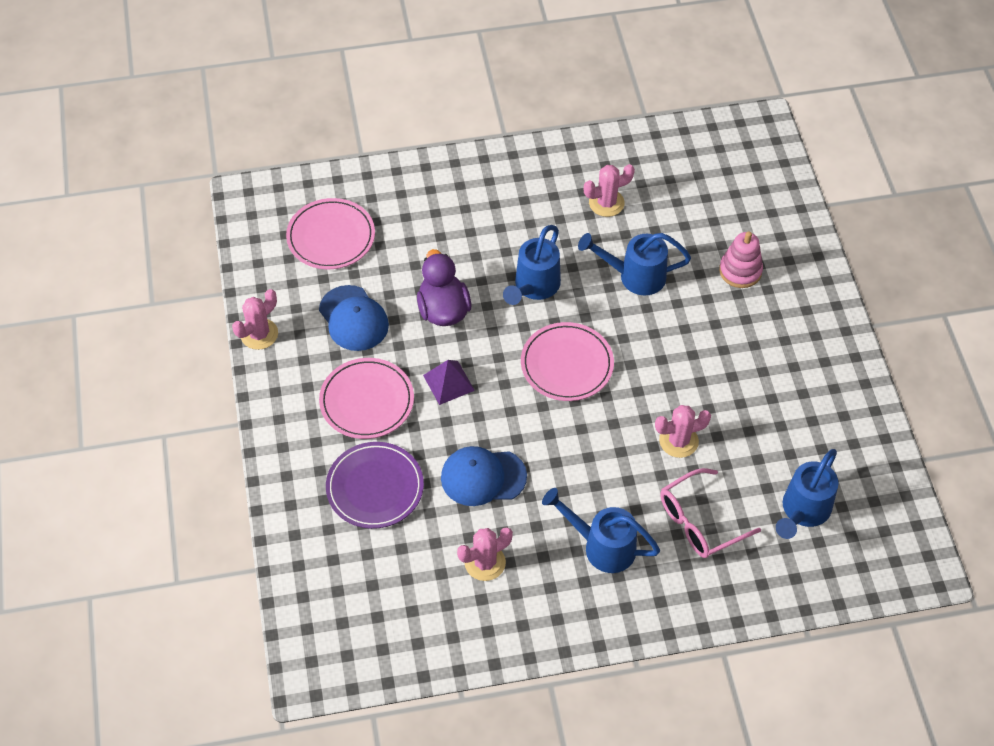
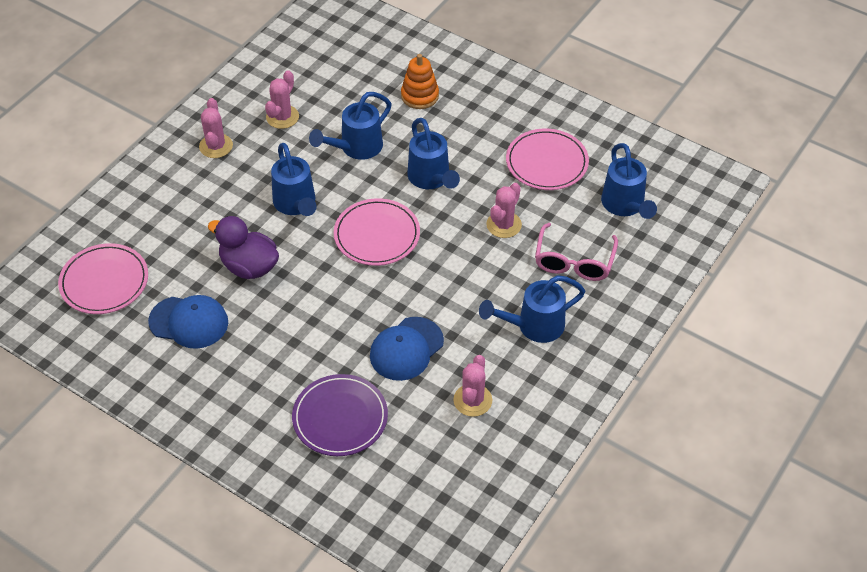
camera: 45 degrees left, 5 degrees down
pink cactus [232,289,278,350] -> pink cactus moved to [199,98,233,158]
pink plate [319,358,414,439] -> pink plate moved to [506,129,589,190]
purple pyramid [423,360,475,405] -> none
pink stacking toy [719,231,763,288] -> orange stacking toy [401,54,439,109]
none -> blue watering can [407,118,460,189]

